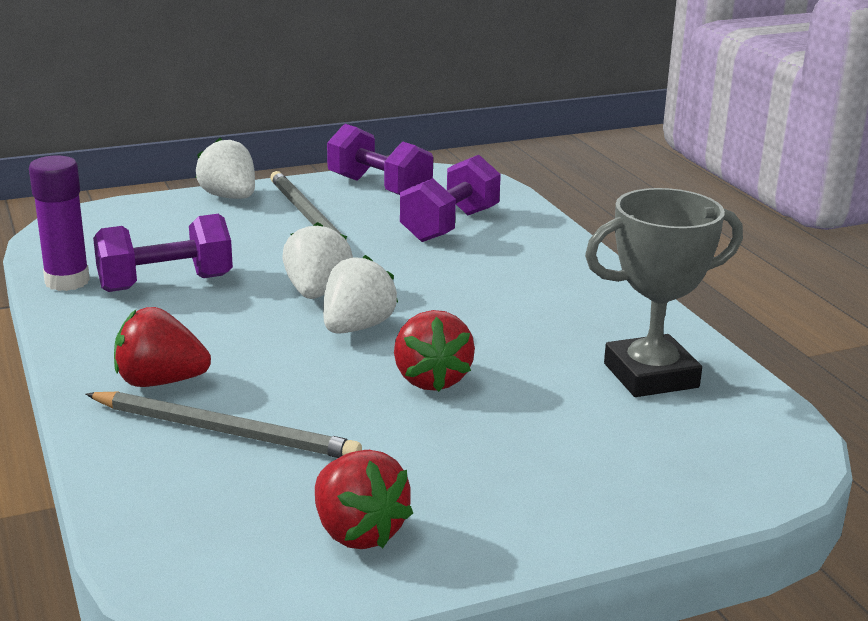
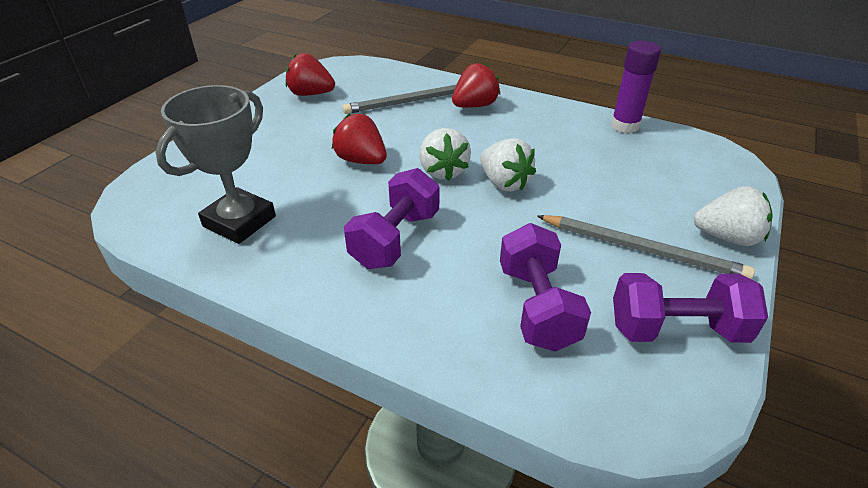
camera: 140 degrees right, 15 degrees up
purple dumbbell [93,214,233,292] -> purple dumbbell moved to [344,168,440,269]

